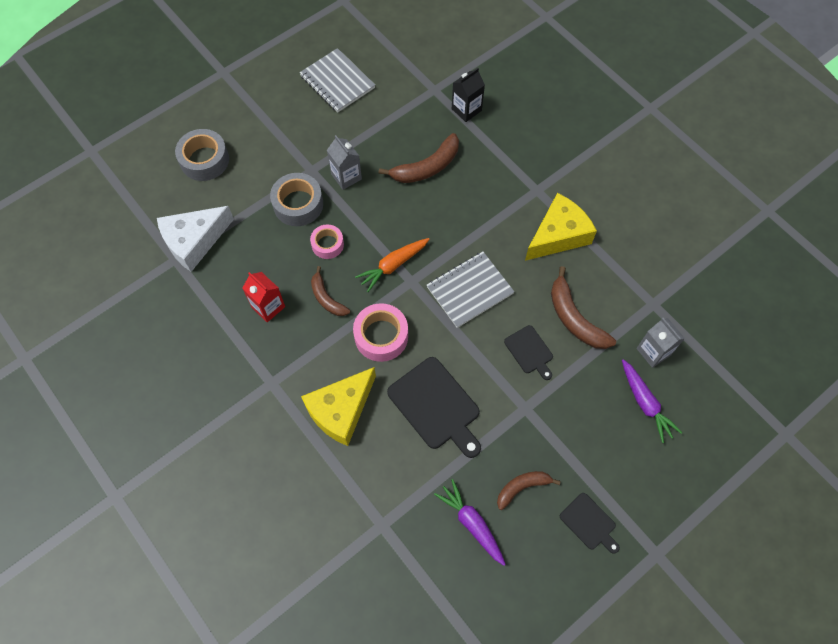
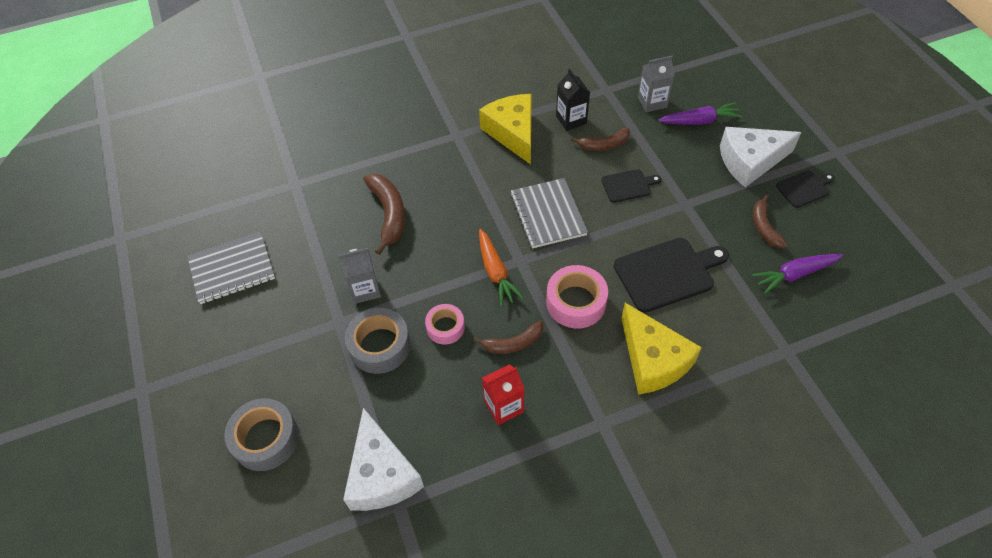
camera: 70 degrees left, 10 degrees down
black carton [452,68,485,122] -> black carton moved to [556,69,590,131]
brown banana [551,266,616,349] -> brown banana [571,128,630,151], size x0.64
none -> white cheese [720,127,801,187]

